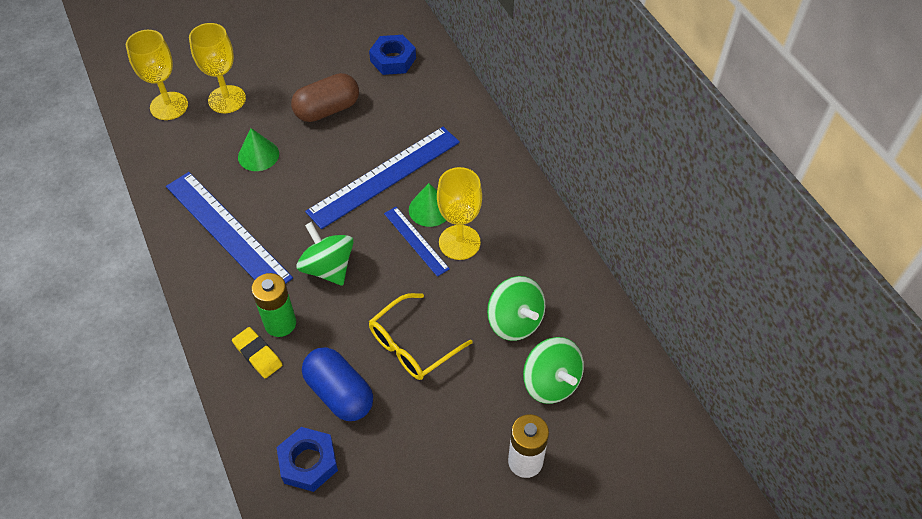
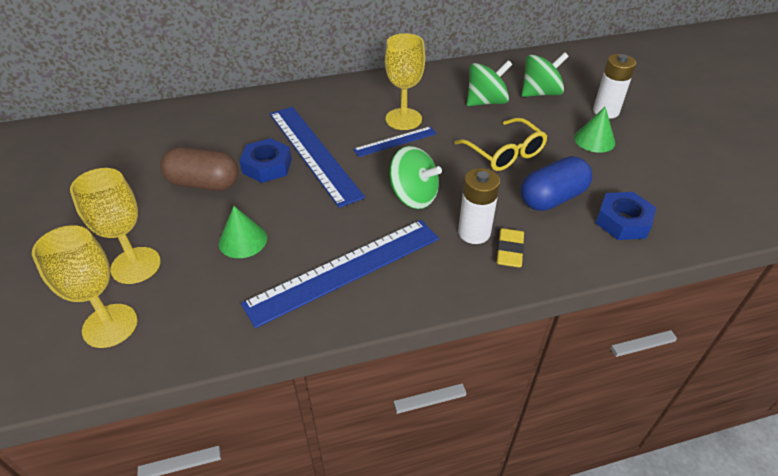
camera: 80 degrees left, 10 degrees down
yellow eraser [232,327,283,378] -> yellow eraser turned 45 degrees counterclockwise [496,228,524,268]
green battery [251,273,296,337] -> white battery [458,168,500,244]
brown capsule [291,73,359,122] -> brown capsule turned 60 degrees counterclockwise [160,147,239,191]
green spinning top [296,222,354,286] -> green spinning top turned 120 degrees counterclockwise [389,146,442,209]
blue nut [369,35,416,75] -> blue nut moved to [239,138,292,183]
green cone [409,183,446,227] -> green cone moved to [574,106,615,153]

